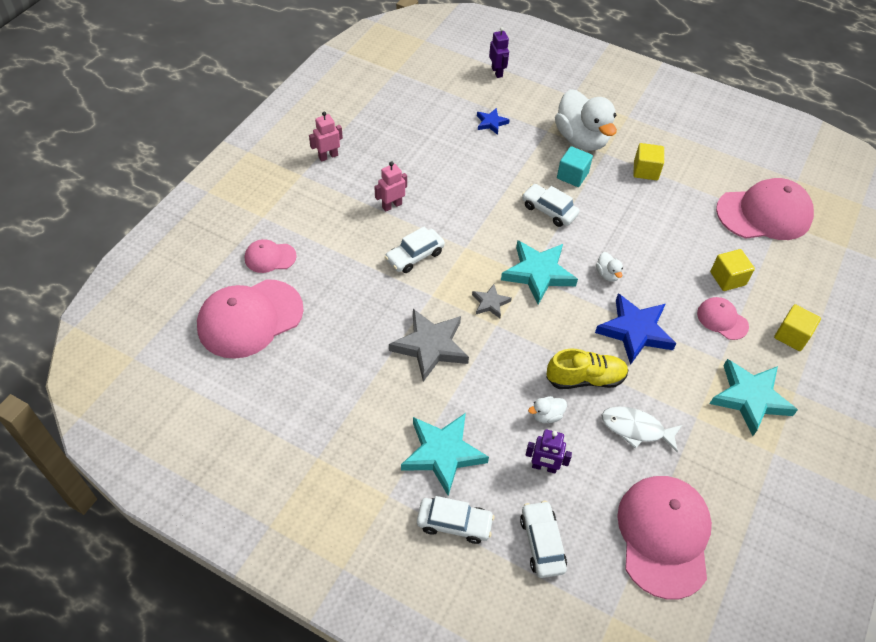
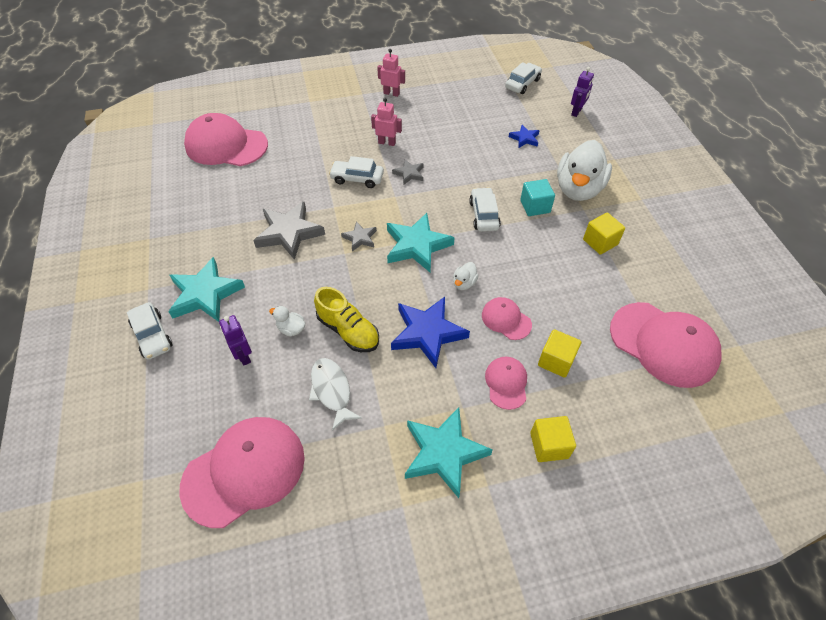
camera: 50 degrees right, 0 degrees up
pink cap [245,239,297,273] -> pink cap moved to [482,297,532,340]
white car [520,501,567,578] -> white car moved to [505,62,542,94]
none -> grey star [392,159,424,185]

